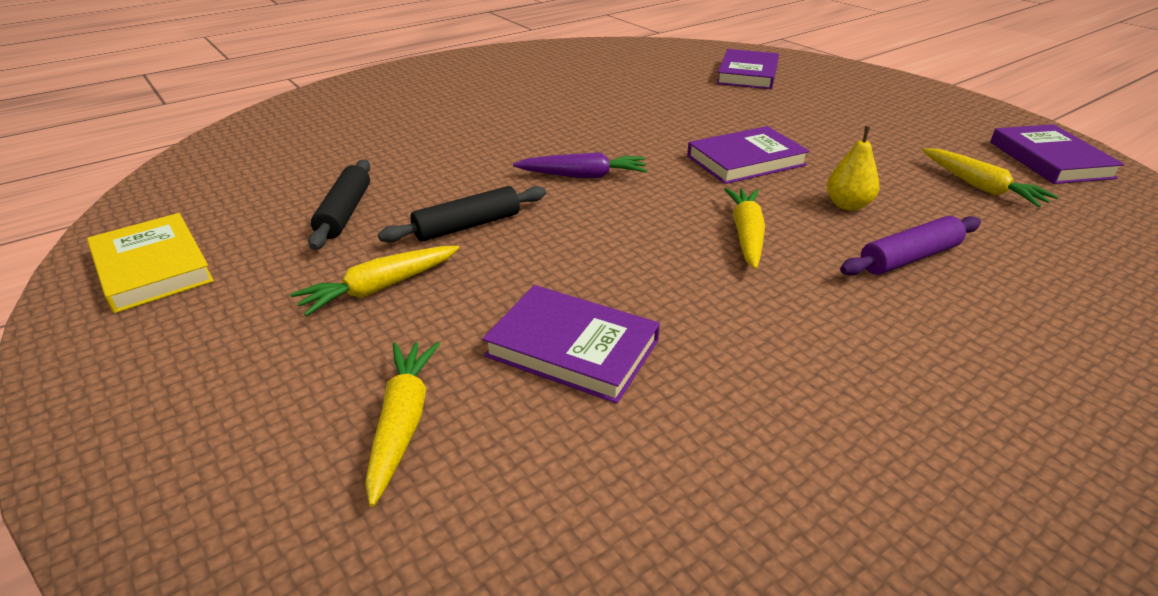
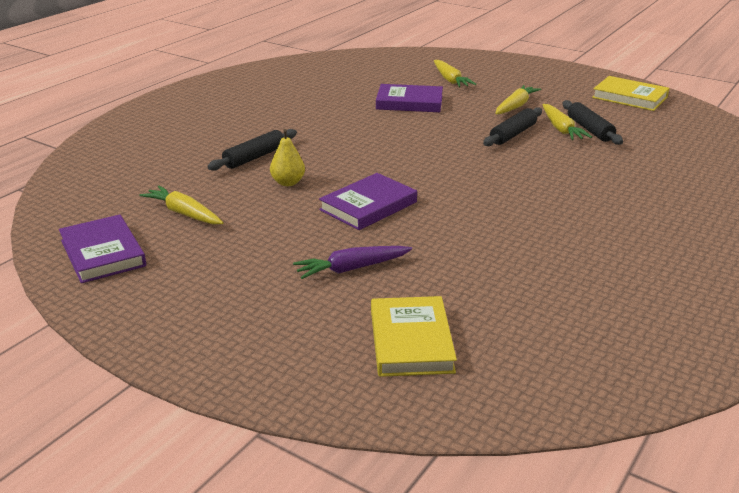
camera: 160 degrees right, 5 degrees down
purple carrot [513,152,647,178] -> purple carrot moved to [293,246,412,279]
purple book [717,49,779,89] -> yellow book [371,296,457,377]
yellow carrot [724,188,765,269] -> yellow carrot moved to [542,104,592,140]
purple rolling pin [840,216,981,276] -> black rolling pin [207,129,297,171]

